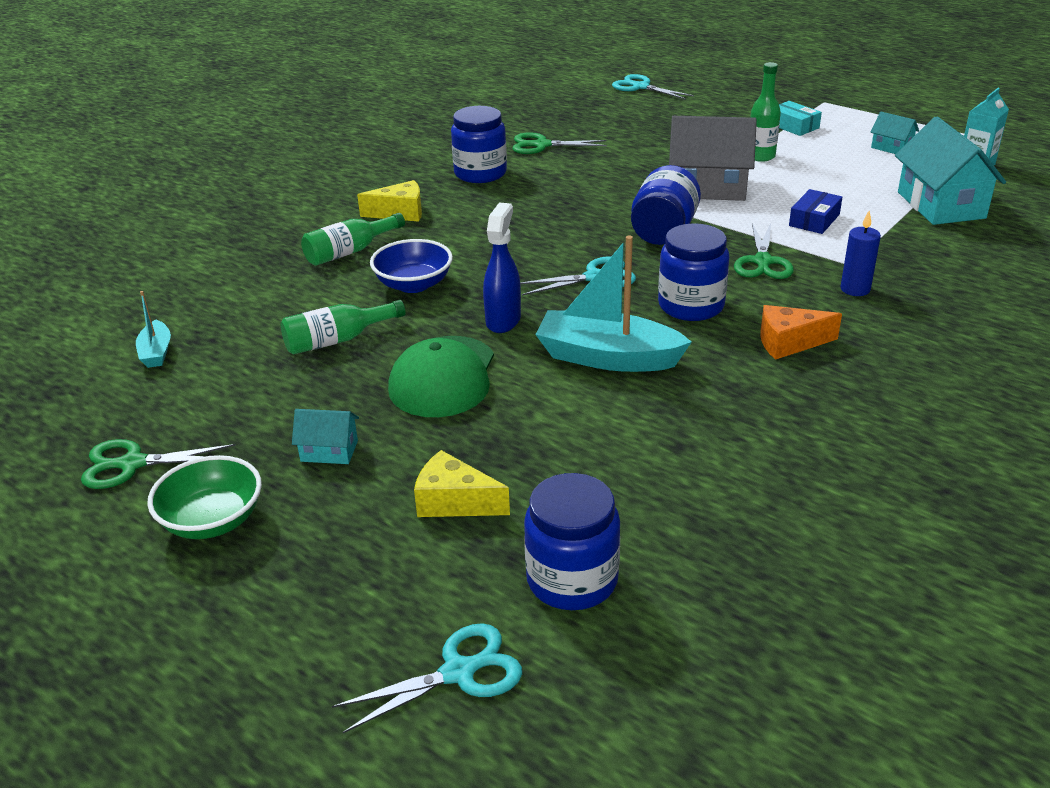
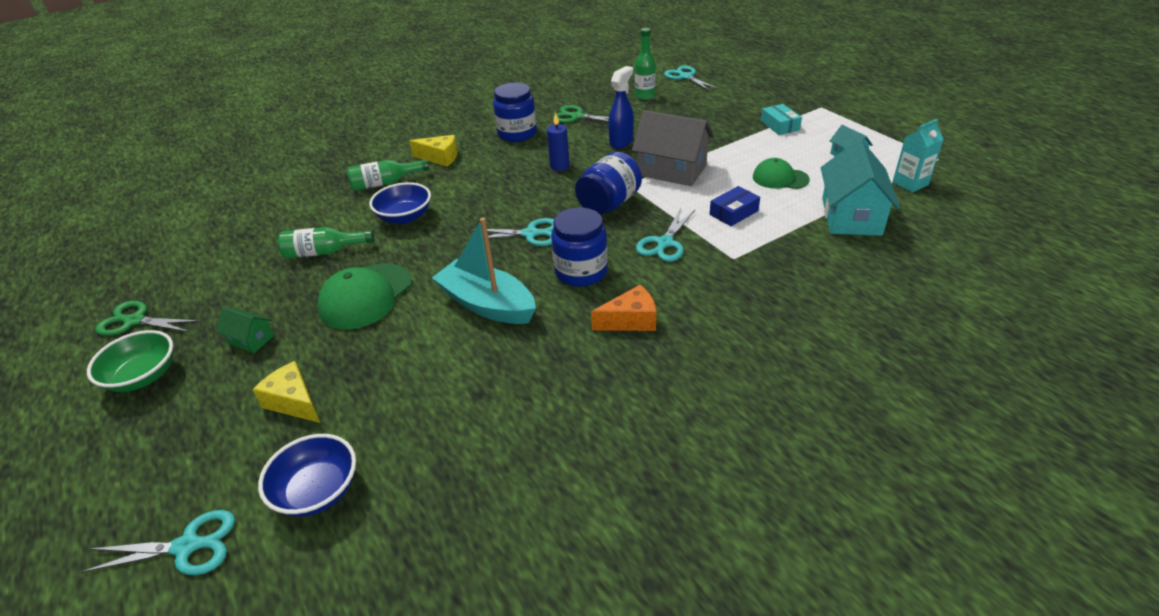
camera: 20 degrees right, 5 degrees up
turquoise boat [136,291,171,368] -> none
turquoise house [292,409,359,464] -> green house [216,307,274,353]
blue spray bottle [483,203,521,333] -> blue spray bottle moved to [608,66,634,149]
blue jar [524,473,620,610] -> blue bowl [258,434,356,517]
green scissors [734,223,794,279] -> turquoise scissors [636,208,695,262]
green bottle [750,62,781,162] -> green bottle moved to [635,28,656,100]
orange cheese [760,305,842,360] -> orange cheese turned 150 degrees clockwise [591,285,656,331]
blue candle [840,211,881,296] -> blue candle moved to [547,112,569,171]
none -> green cap [753,158,810,189]

